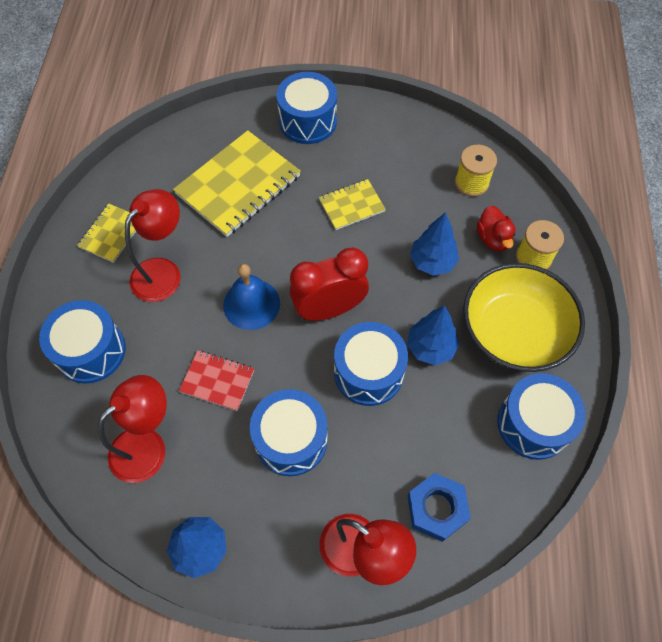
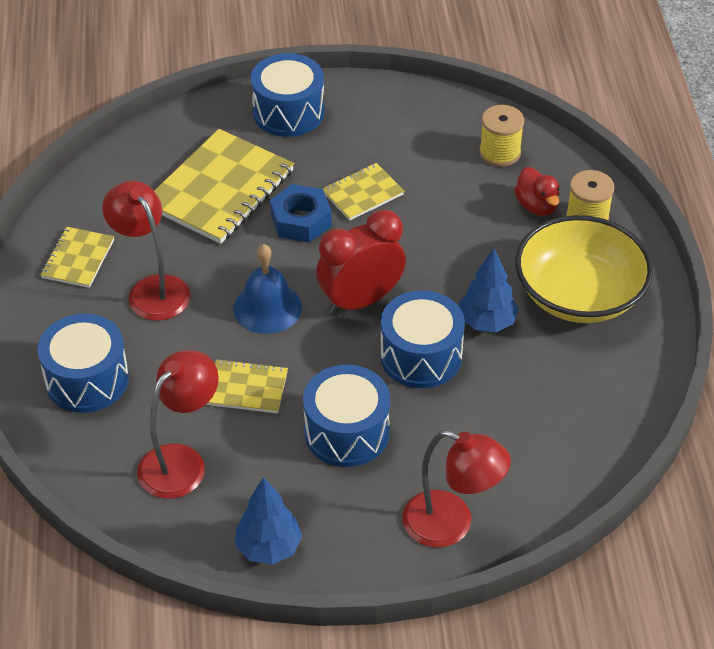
camera: 10 degrees left, 15 degrees down
red lamp [125,189,181,302] -> red lamp turned 60 degrees counterclockwise [102,181,190,321]
red notebook [179,350,254,411] -> yellow notebook [206,359,288,413]
blue nut [407,473,471,542] -> blue nut moved to [270,184,332,243]
blue tree [410,212,459,276] -> none
blue drum [497,373,586,460] -> none

